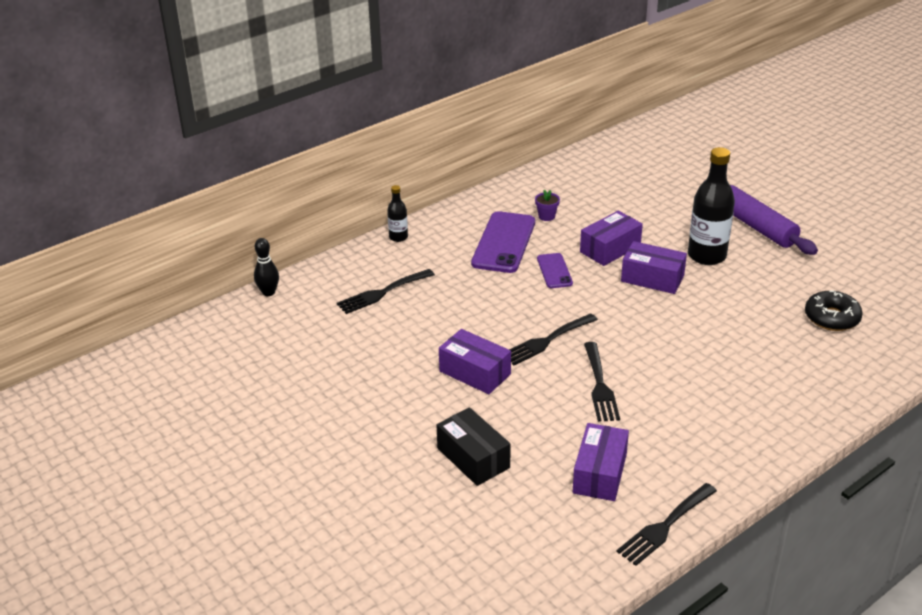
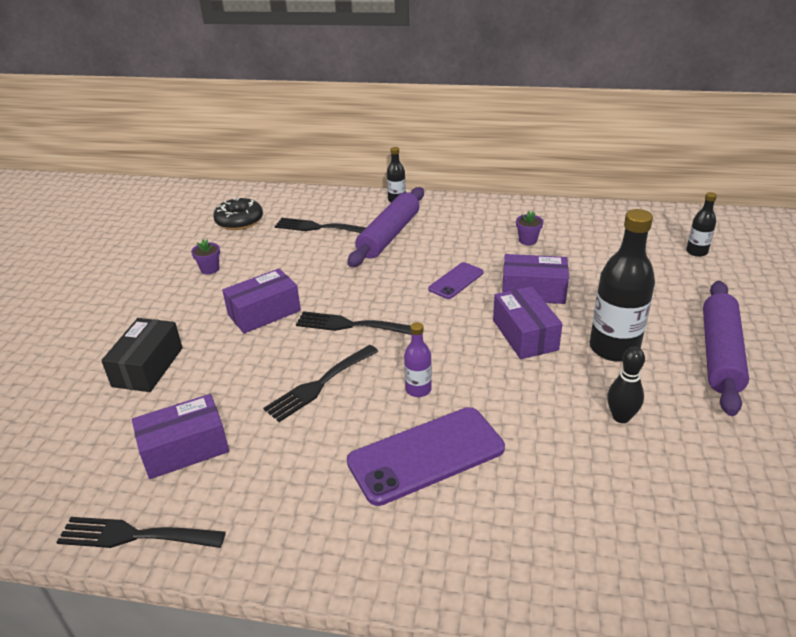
camera: 50 degrees right, 0 degrees up
black bowling pin [254,238,279,296] -> black bowling pin moved to [607,347,645,423]
purple box [439,329,511,394] -> purple box turned 60 degrees clockwise [222,268,301,334]
purple phone [471,211,535,273] -> purple phone moved to [347,407,505,506]
black donut [805,290,863,331] -> black donut moved to [213,198,263,230]
none -> purple flower pot [191,240,220,274]
none -> purple rolling pin [348,187,424,267]
none -> purple bottle [404,322,432,397]
none -> black bottle [686,192,717,257]

